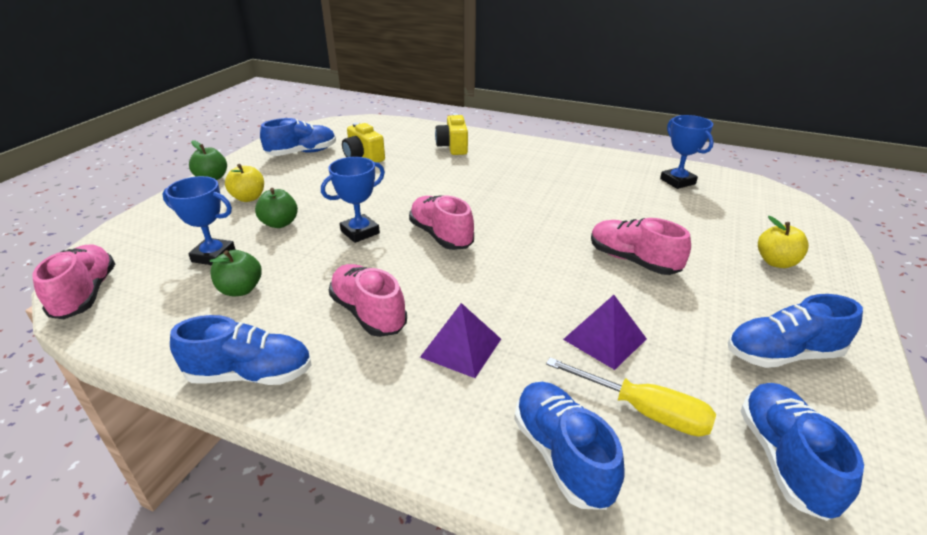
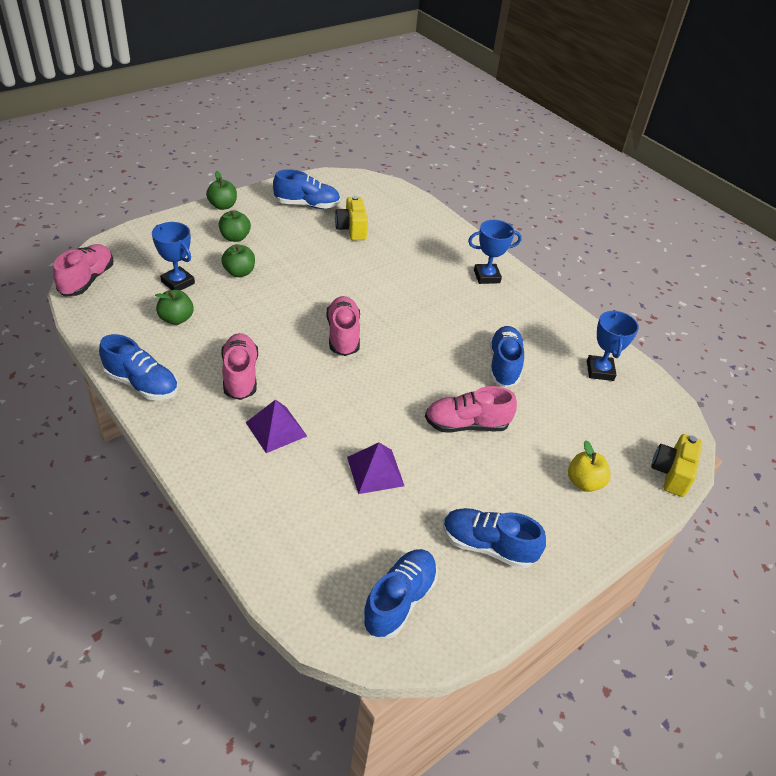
camera: 25 degrees right, 10 degrees up
yellow apple [225,164,264,202] -> green apple [219,210,251,242]
blue trophy [321,157,385,243] -> blue trophy moved to [468,220,522,284]
yellow camera [435,113,468,155] -> yellow camera moved to [651,434,702,497]
blue shoe [514,382,625,510] -> blue shoe moved to [489,326,524,387]
yellow screwdriver [546,358,716,437] -> none
pink shoe [591,218,691,275] -> pink shoe turned 75 degrees counterclockwise [425,386,517,433]

